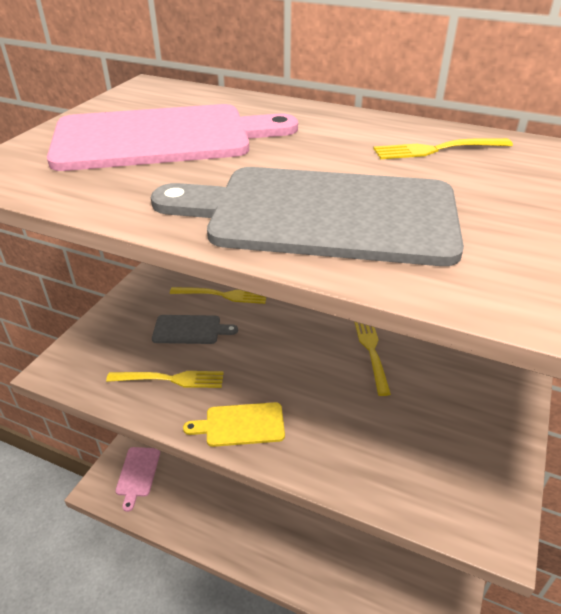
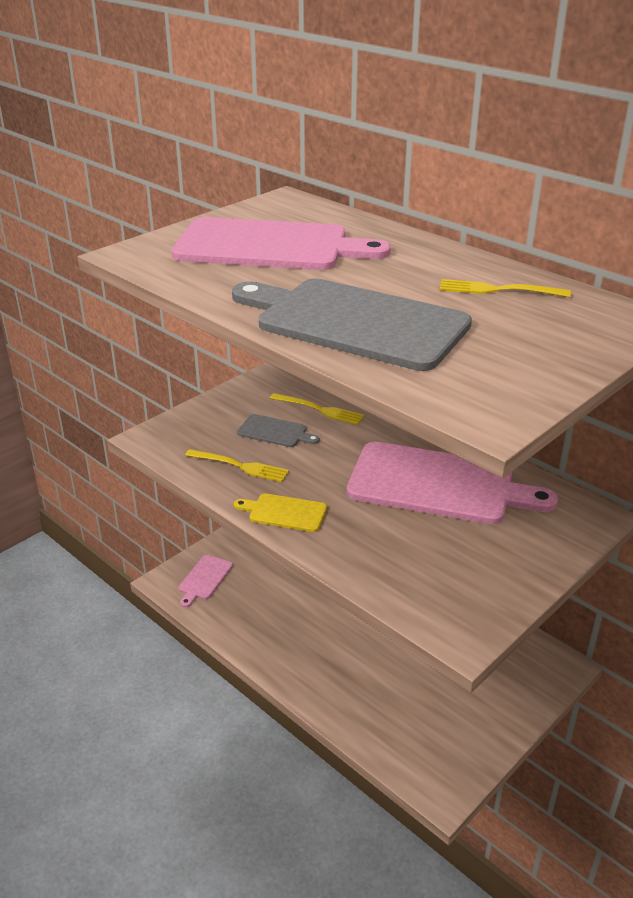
camera: 20 degrees right, 5 degrees down
yellow fork [355,322,391,396] -> pink cutting board [347,442,558,524]

